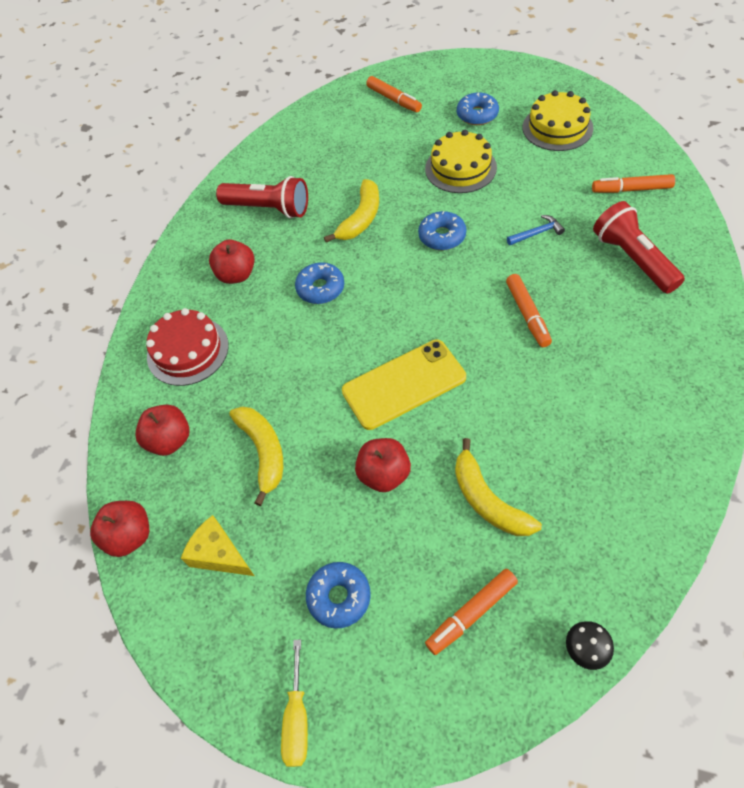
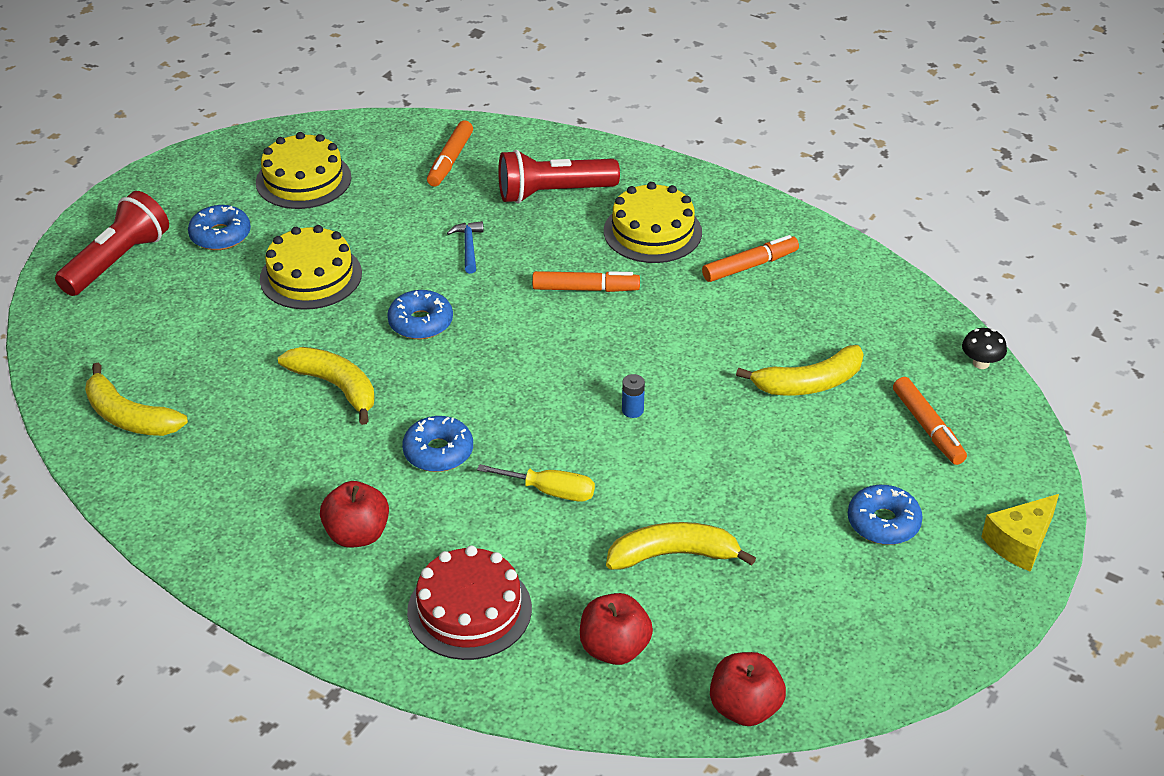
camera: 80 degrees left, 15 degrees down
yellow cheese [181,515,254,576] -> yellow cheese moved to [981,494,1059,572]
red flashlight [216,176,308,218] -> red flashlight moved to [55,191,169,296]
yellow screwdriver [281,639,308,767] -> yellow screwdriver moved to [477,464,595,502]
yellow phone [342,340,466,430] -> blue battery [622,374,645,418]
red apple [355,438,411,492] -> none
orange marker [366,76,422,112] -> orange marker moved to [702,235,799,282]
none -> yellow banana [85,363,188,436]
none -> yellow cake [604,182,702,263]

